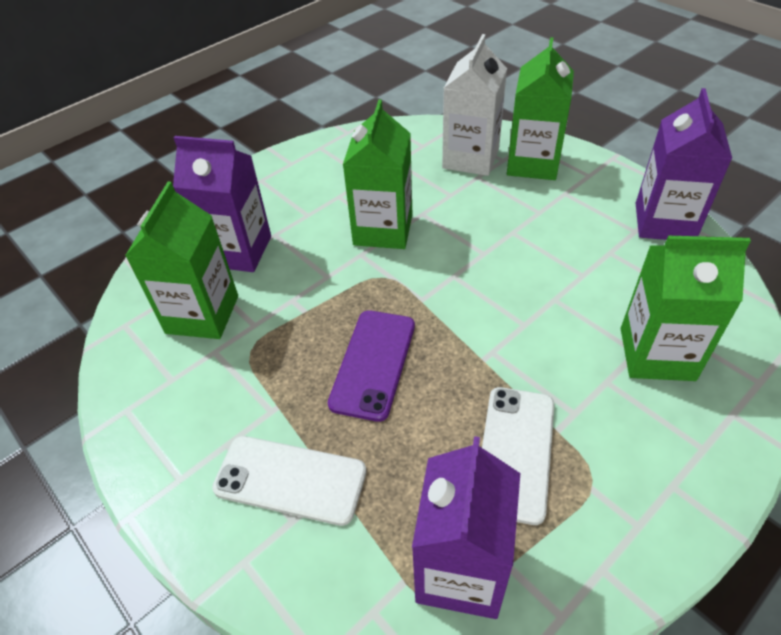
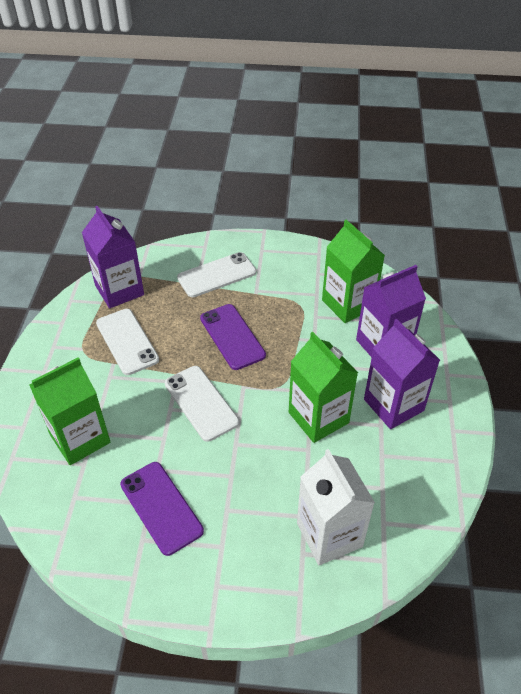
camera: 135 degrees right, 0 degrees up
green carton [507,37,574,180] -> none
purple carton [636,88,732,240] -> purple carton moved to [364,319,440,429]
none -> purple phone [120,462,204,556]
none -> white phone [165,366,239,442]

